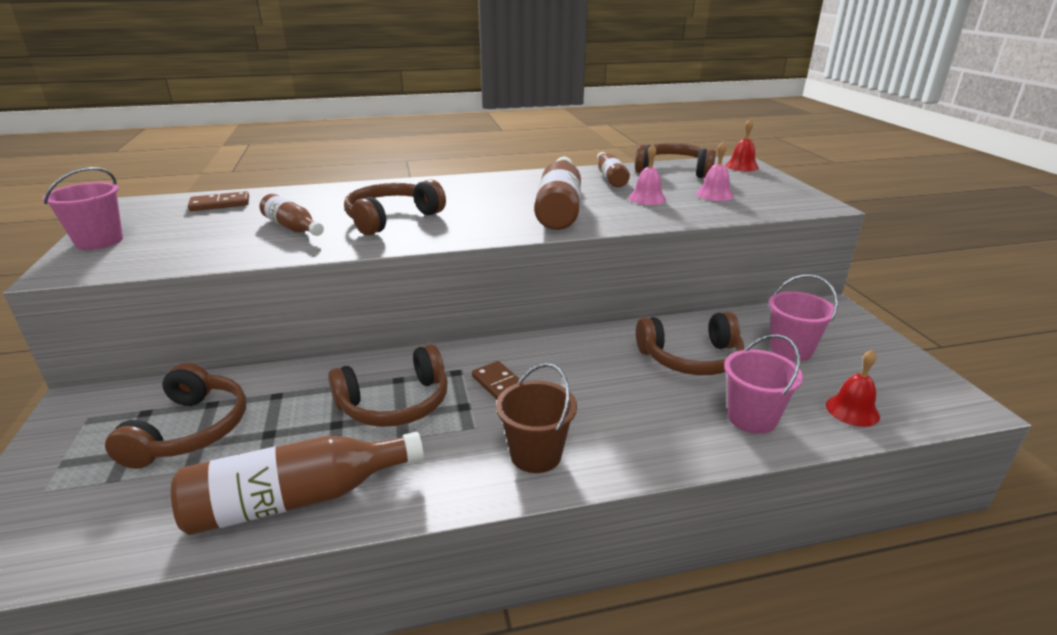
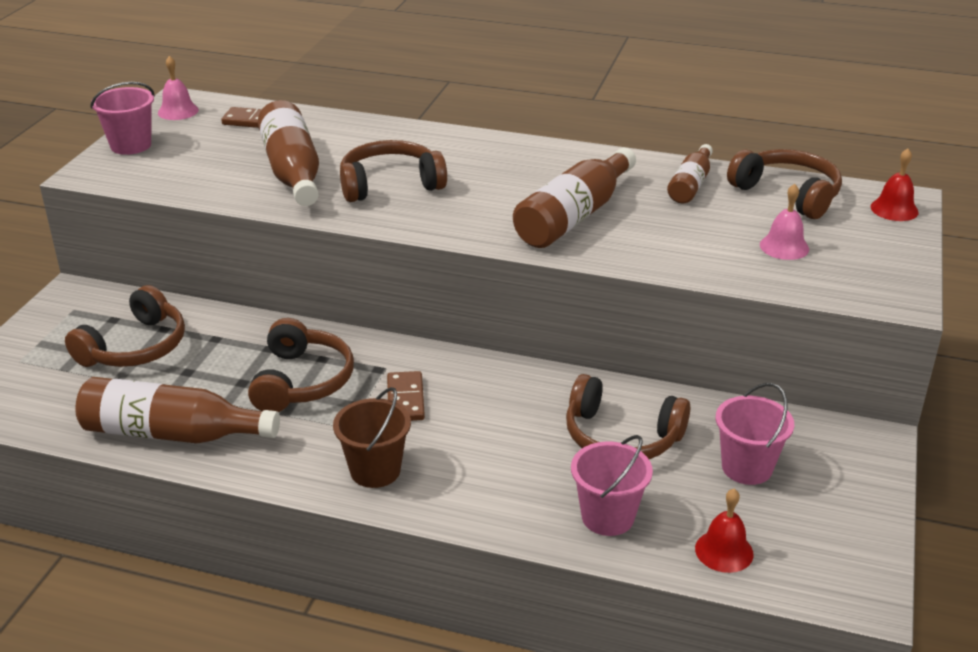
camera: 30 degrees right, 5 degrees up
brown bottle [260,194,324,236] -> brown bottle [258,100,319,206], size x1.71
brown headphones [328,344,448,427] -> brown headphones turned 90 degrees counterclockwise [248,318,354,412]
pink bell [629,144,666,205] -> pink bell moved to [158,56,199,120]

